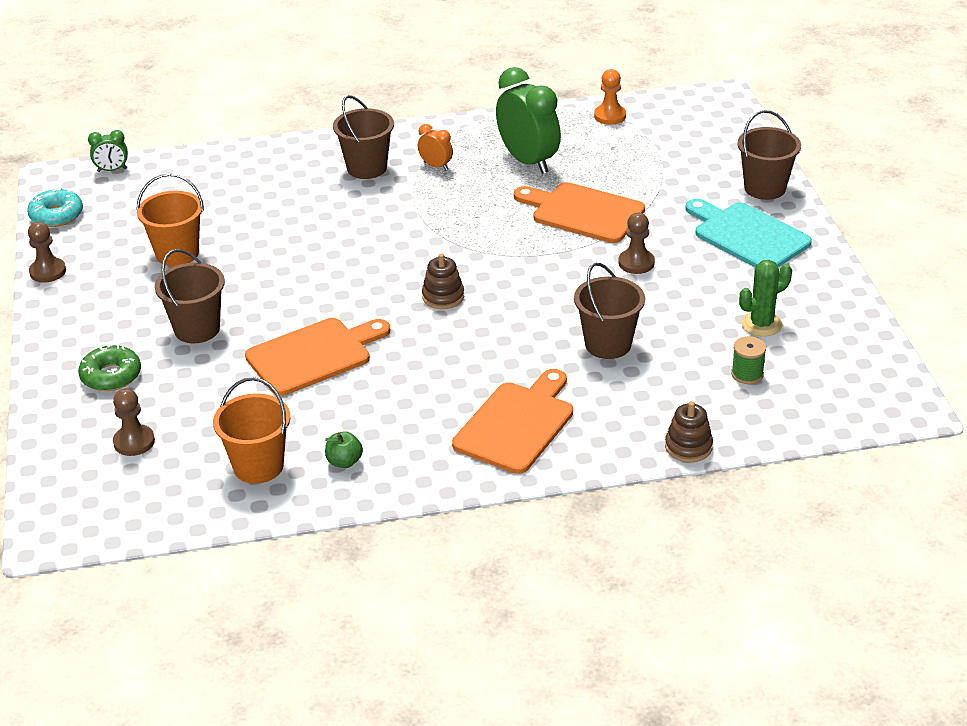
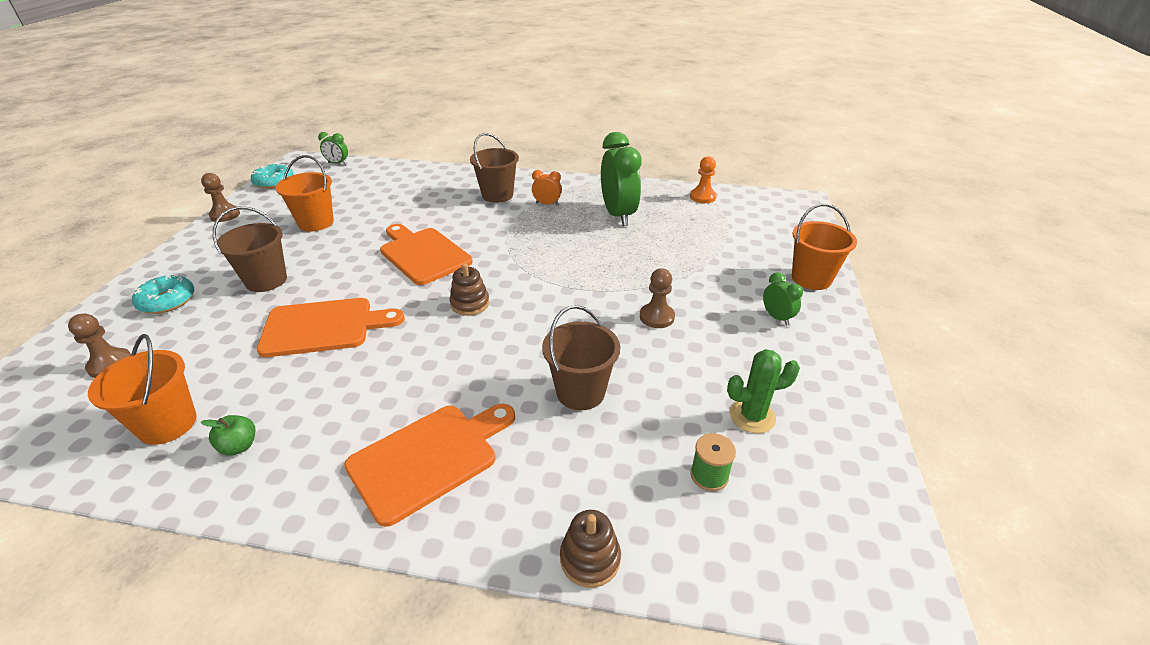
camera: 20 degrees right, 0 degrees up
green donut [78,344,141,391] -> turquoise donut [132,274,194,314]
orange clock [418,124,453,170] -> orange clock turned 45 degrees counterclockwise [532,170,562,205]
orange cutting board [514,182,645,243] -> orange cutting board moved to [380,224,473,285]
turquoise cutting board [685,199,812,267] -> green clock [763,272,803,326]
brown bucket [737,110,801,200] -> orange bucket [792,204,857,290]

